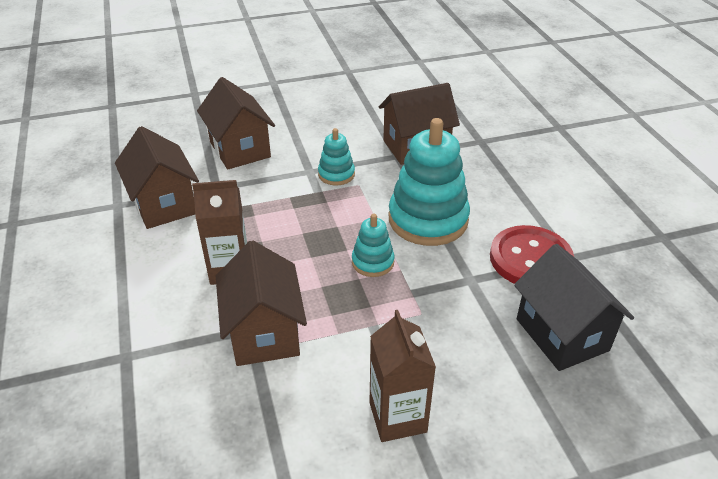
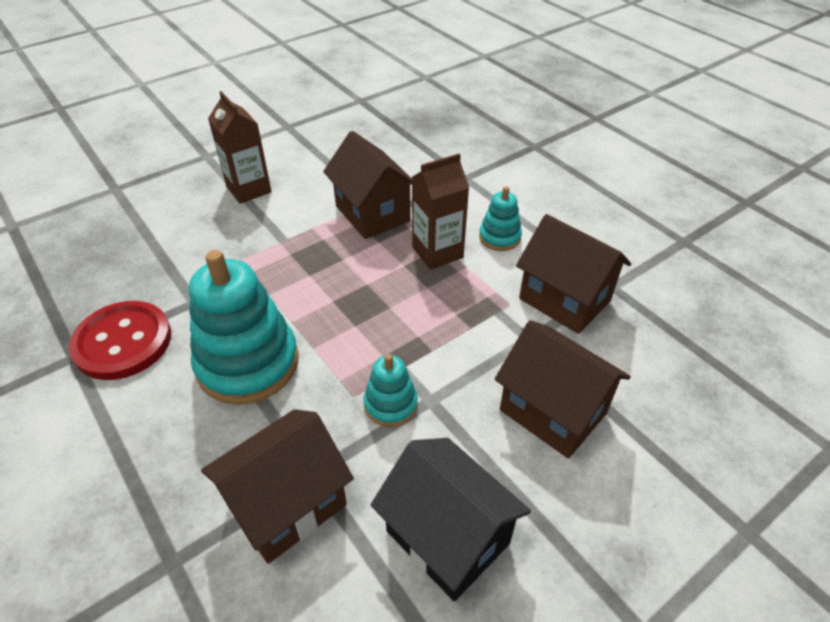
camera: 160 degrees right, 5 degrees up
turquoise stacking toy [352,214,395,277] -> turquoise stacking toy moved to [479,186,522,251]
black house [514,244,634,371] -> black house moved to [371,438,531,601]

